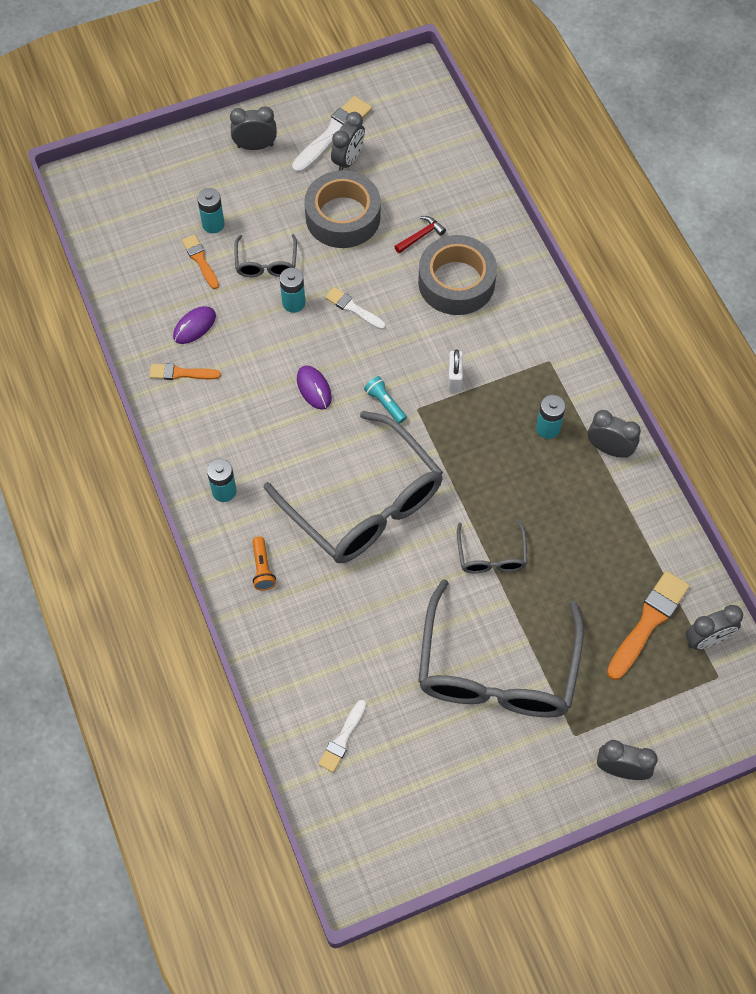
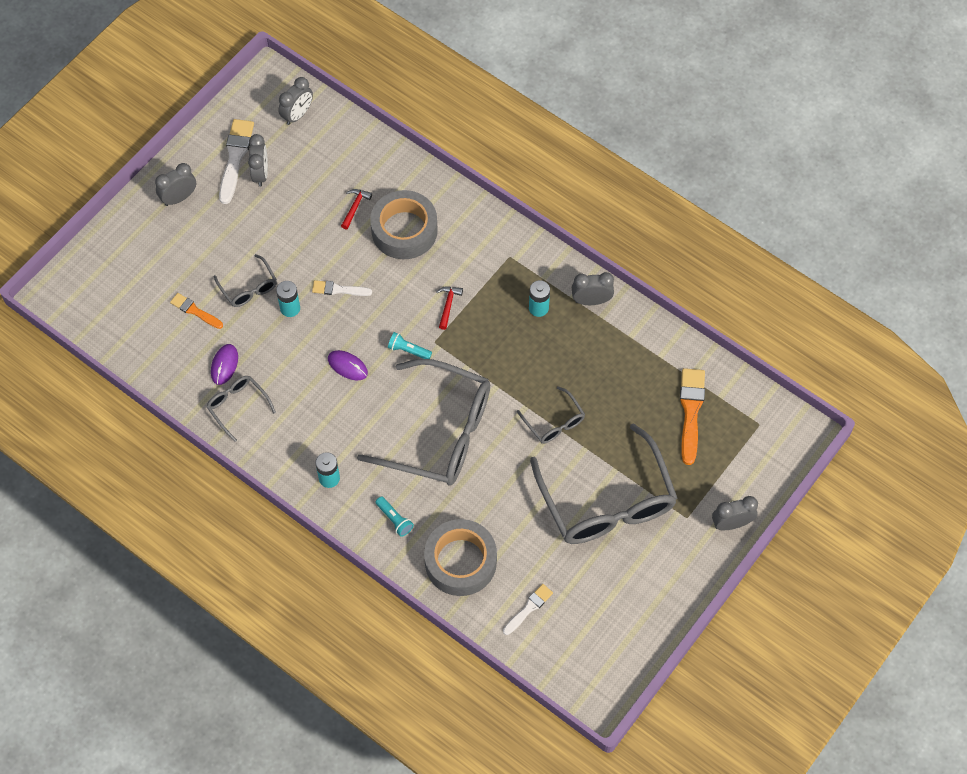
camera: 30 degrees left, 0 degrees up
orange brush [149,363,221,380] -> grey glasses [207,376,276,442]
turquoise battery [197,188,225,233] -> none
orange flashlight [252,536,276,590] -> turquoise flashlight [375,496,414,537]
grey tape [304,170,381,248] -> grey tape moved to [424,519,497,596]
white brush [318,700,367,772] -> white brush turned 135 degrees counterclockwise [503,584,553,635]
white padlock [448,349,463,392] -> red hammer [436,287,463,330]
grey clock [685,605,743,650] -> grey clock moved to [279,77,313,125]

